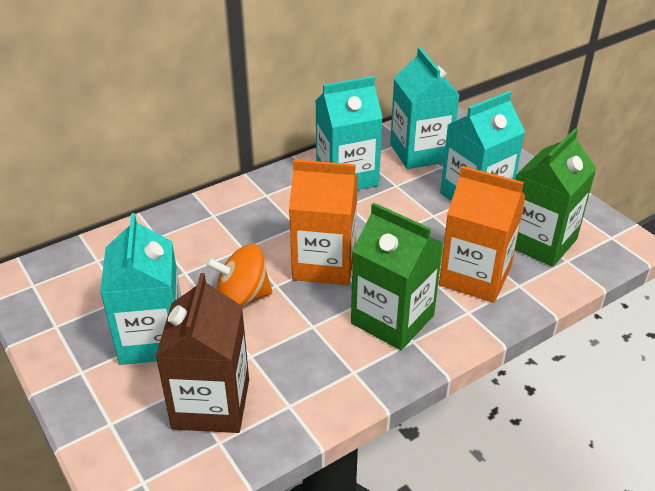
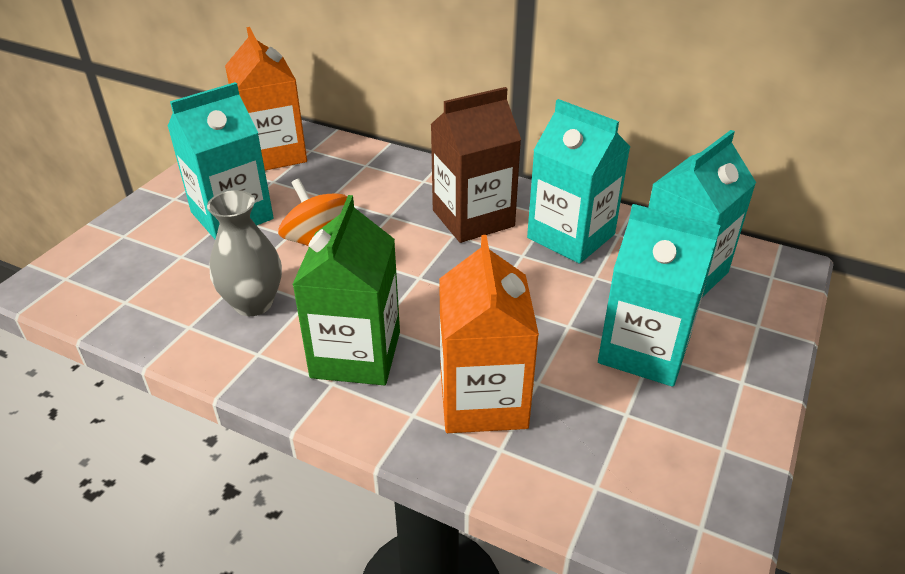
camera: 60 degrees right, 0 degrees up
brown carton [156,273,249,433] -> brown carton moved to [430,87,521,243]
orange carton [289,159,358,285] -> orange carton moved to [225,27,307,170]
green carton [515,129,596,267] -> none
none -> grey vase [207,190,282,316]

